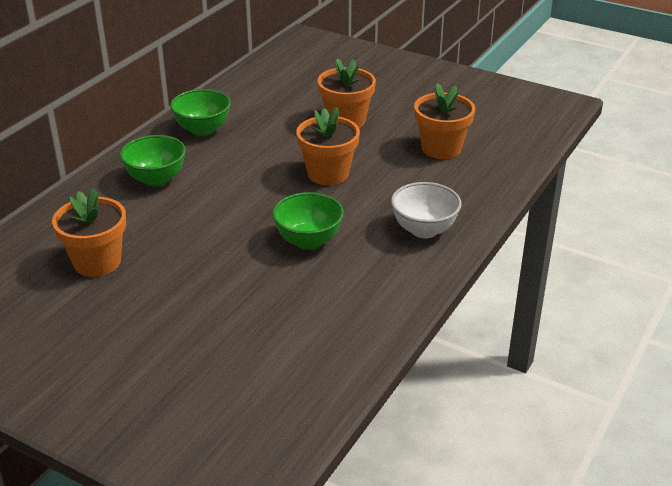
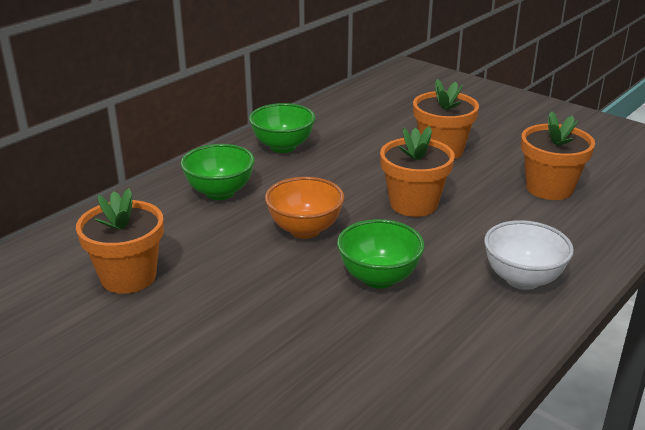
camera: 10 degrees right, 5 degrees down
none -> orange bowl [265,177,344,239]

